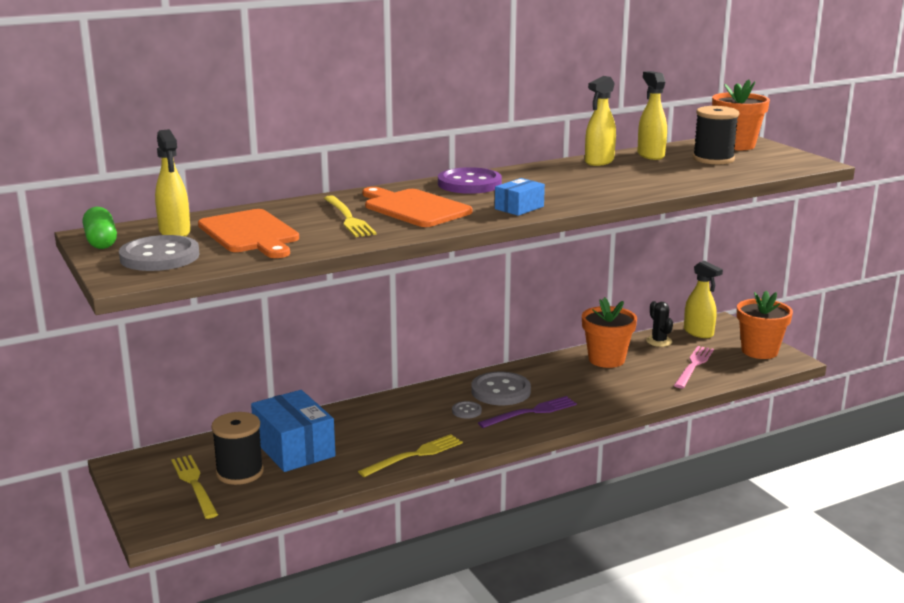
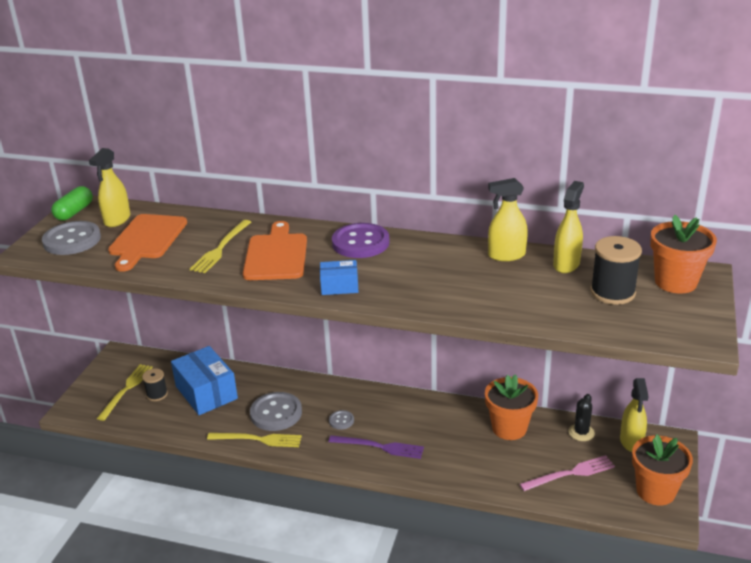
camera: 45 degrees right, 10 degrees up
black spool [211,412,264,485] -> black spool [142,368,168,401], size x0.61
blue box [251,390,336,472] -> blue box turned 45 degrees counterclockwise [171,346,238,415]
grey button [471,372,531,405] -> grey button moved to [250,392,302,431]

